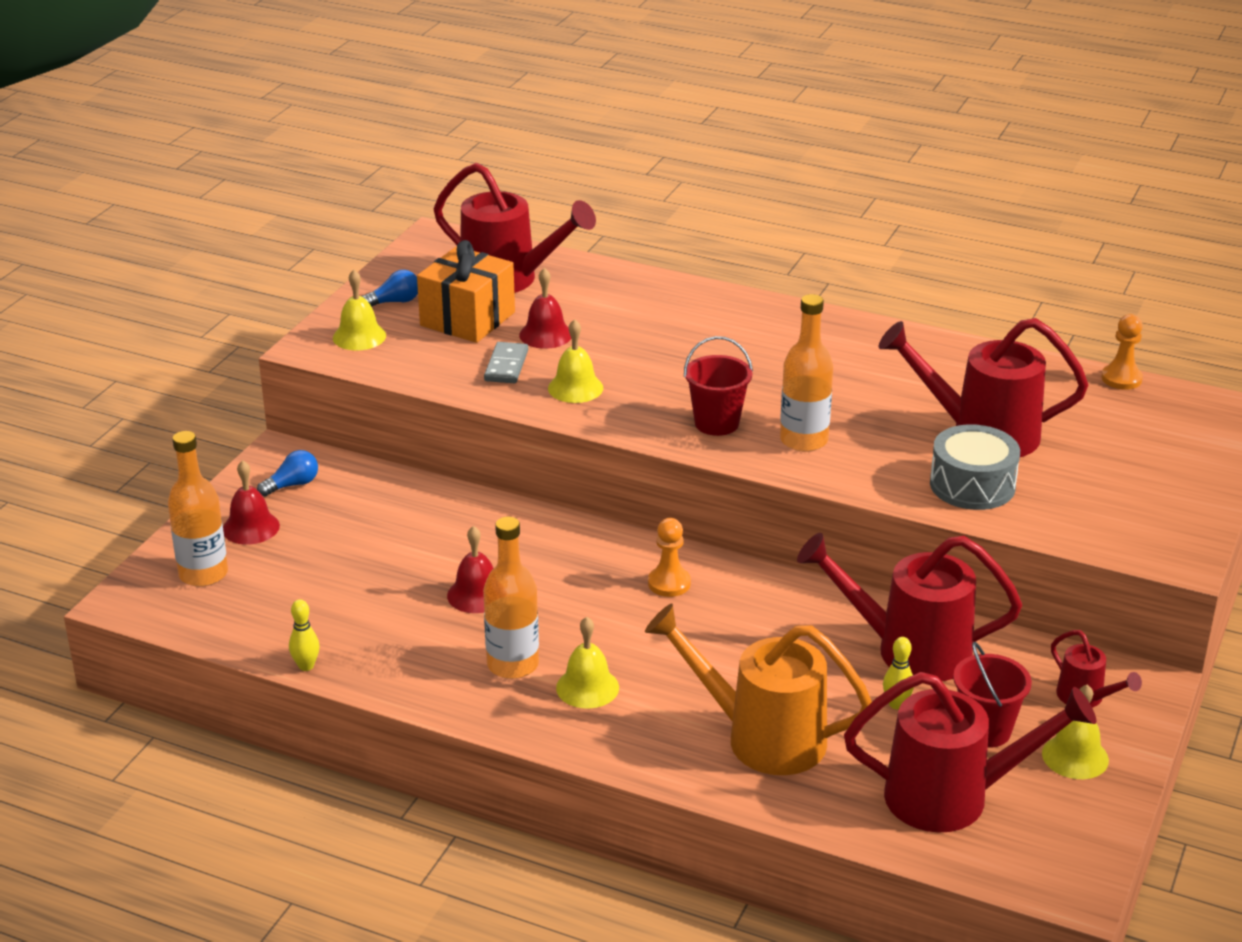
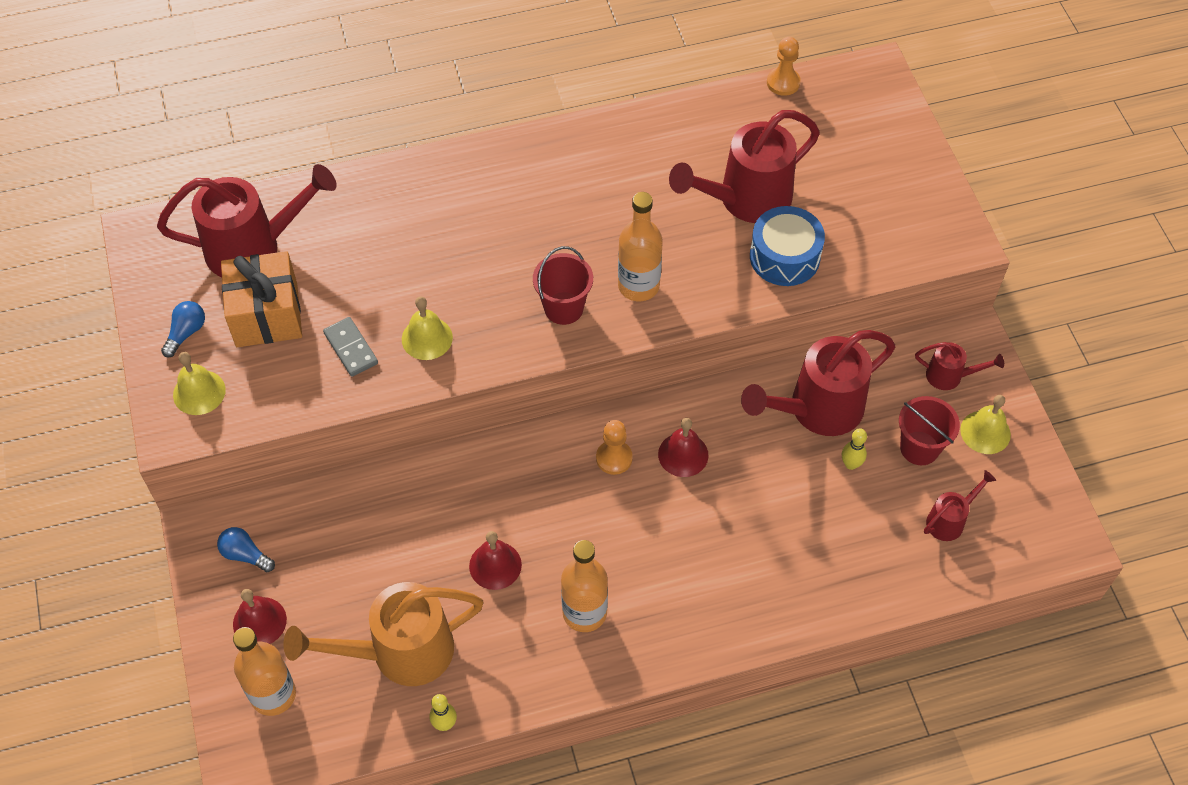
camera: 40 degrees left, 25 degrees up
blue light bulb [257,450,318,497] -> blue light bulb turned 75 degrees counterclockwise [217,527,275,572]
red bell [519,268,571,349] -> red bell moved to [658,418,709,477]
yellow bell [556,617,619,709] -> none
orange watering can [645,604,872,775] -> orange watering can moved to [283,582,483,686]
red watering can [844,672,1096,833] -> red watering can [924,470,996,541], size x0.49
grey drum [930,424,1020,510] -> blue drum [750,206,825,286]

